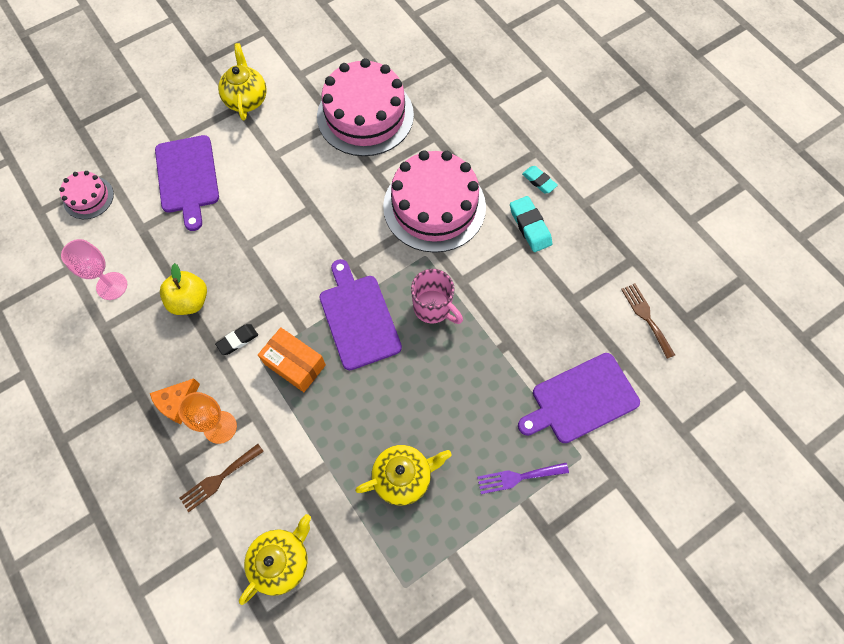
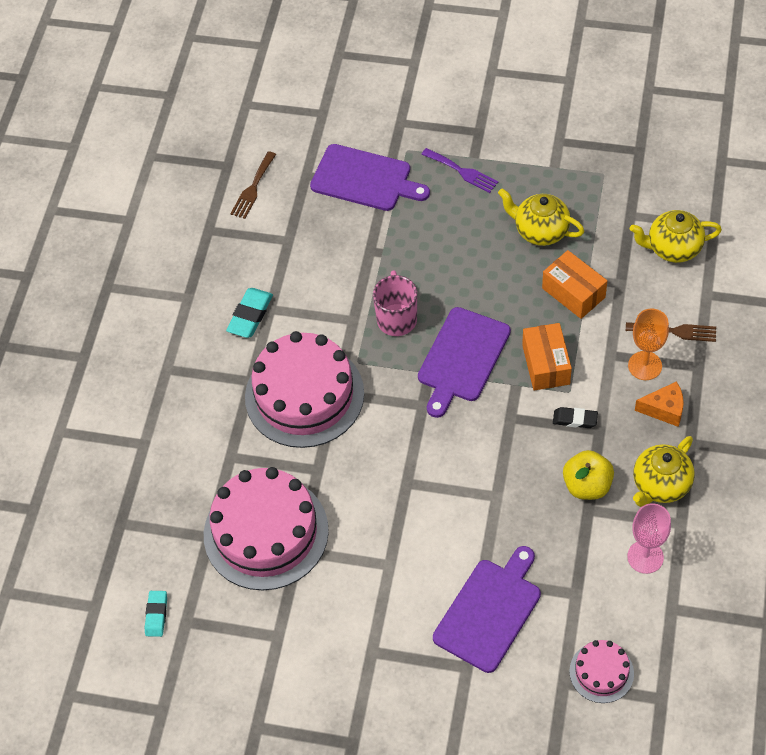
camera: 130 degrees left, 10 degrees down
yellow teapot [218,43,267,120] -> yellow teapot moved to [633,436,695,507]
turquoise eraser [522,166,558,193] -> turquoise eraser moved to [145,591,167,637]
none -> orange box [542,250,607,319]

